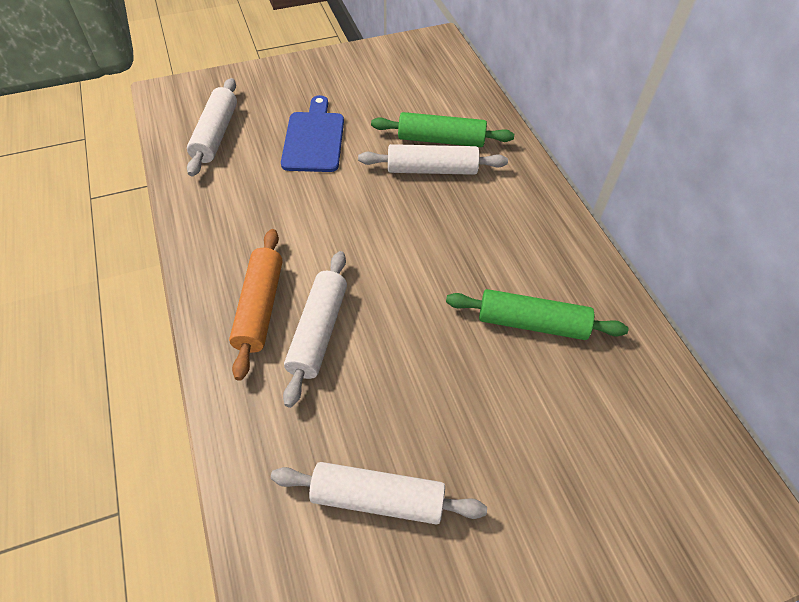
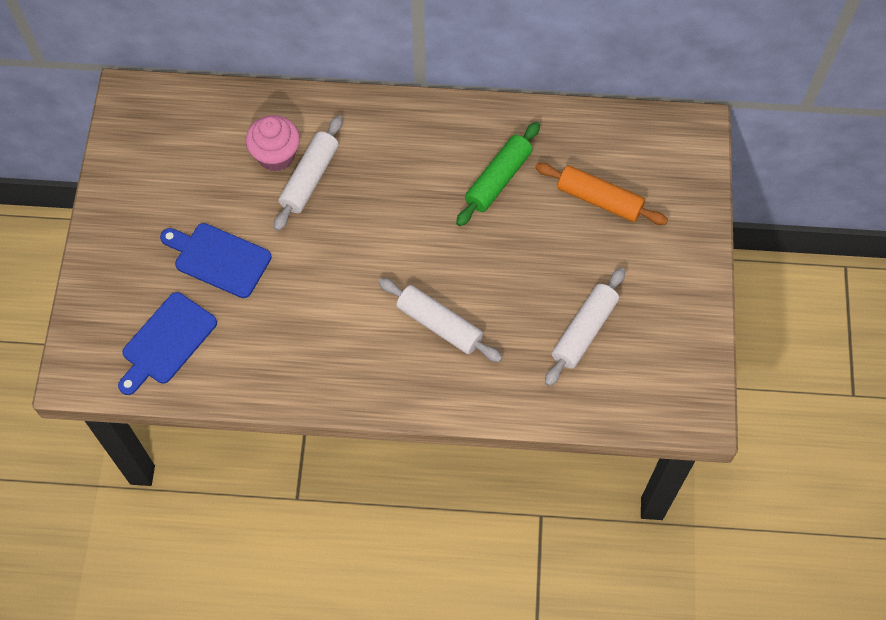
camera: 65 degrees left, 10 degrees up
white rolling pin [187,78,237,176] -> blue cutting board [118,292,217,395]
orange rolling pin [229,229,282,381] -> orange rolling pin moved to [535,163,668,225]
green rolling pin [371,112,514,147] -> pink cupcake [246,115,300,171]

